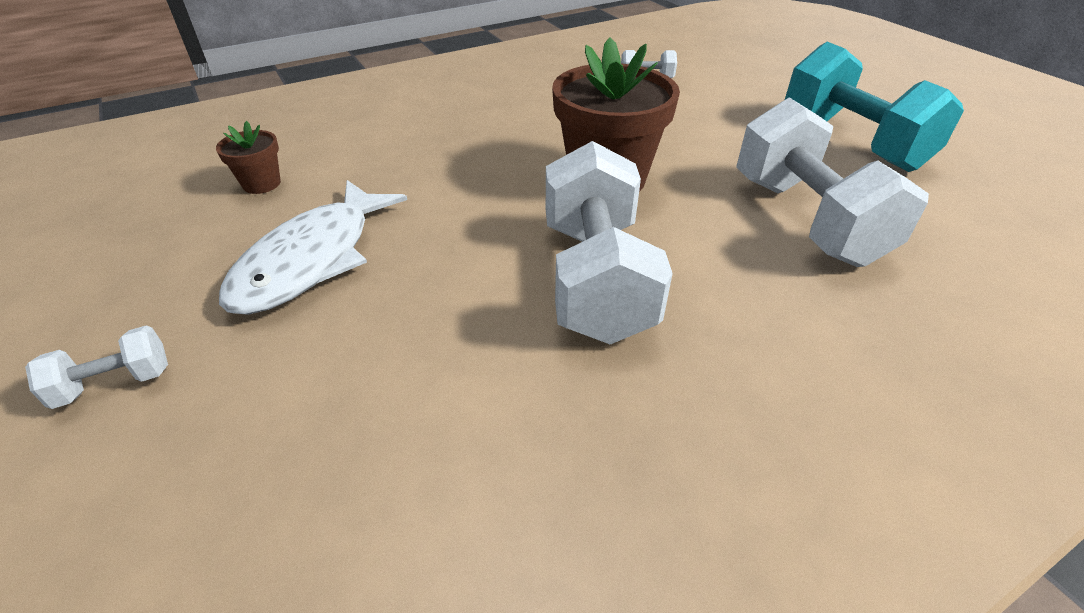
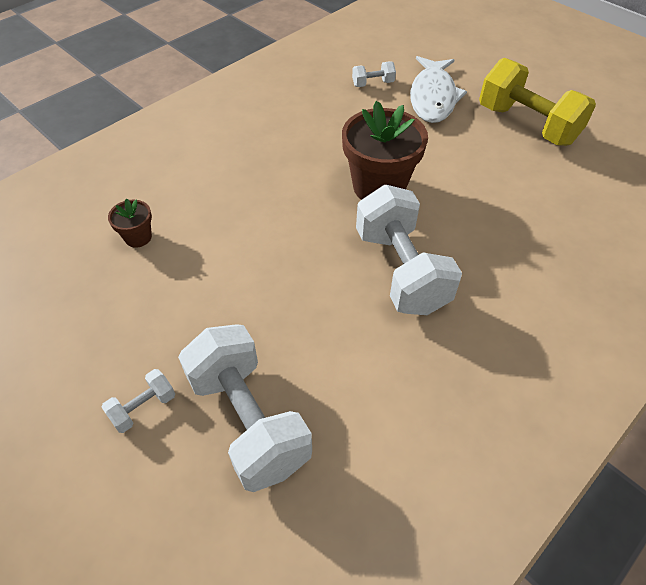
camera: 15 degrees left, 10 degrees up
white fish [219,180,407,315] -> white fish moved to [410,56,467,123]
white dumbbell [736,97,929,267] -> white dumbbell moved to [178,324,312,492]
turquoise dumbbell [785,42,964,172] -> yellow dumbbell [479,58,596,146]

